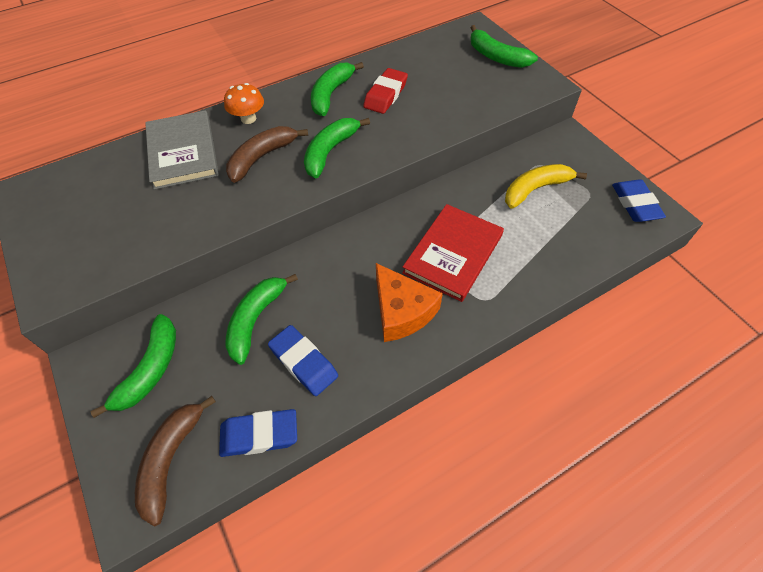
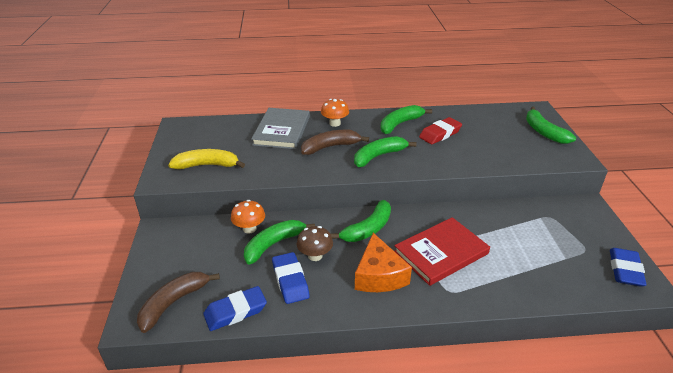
camera: 25 degrees right, 20 degrees down
green banana [90,314,176,418] -> green banana moved to [331,200,391,242]
blue eraser [219,409,297,457] -> blue eraser turned 45 degrees counterclockwise [203,286,267,331]
yellow banana [505,164,587,209] -> yellow banana moved to [168,149,245,169]
none -> orange mushroom [231,200,265,234]
none -> brown mushroom [297,226,333,261]

